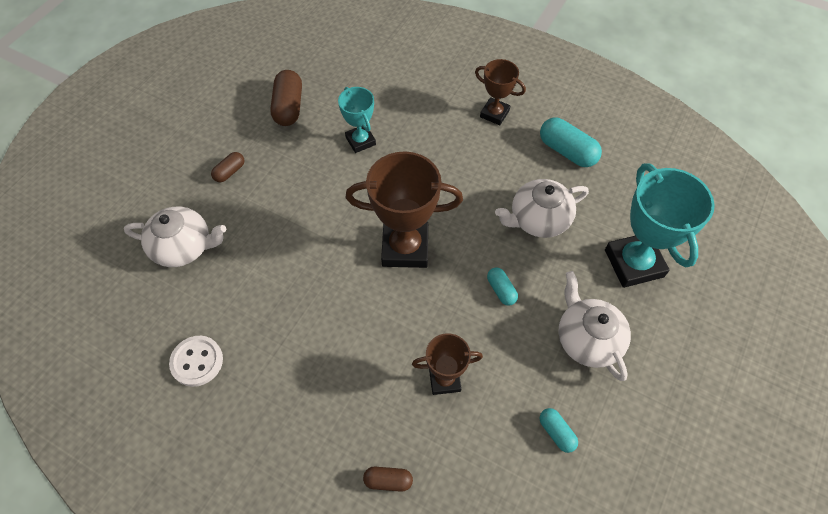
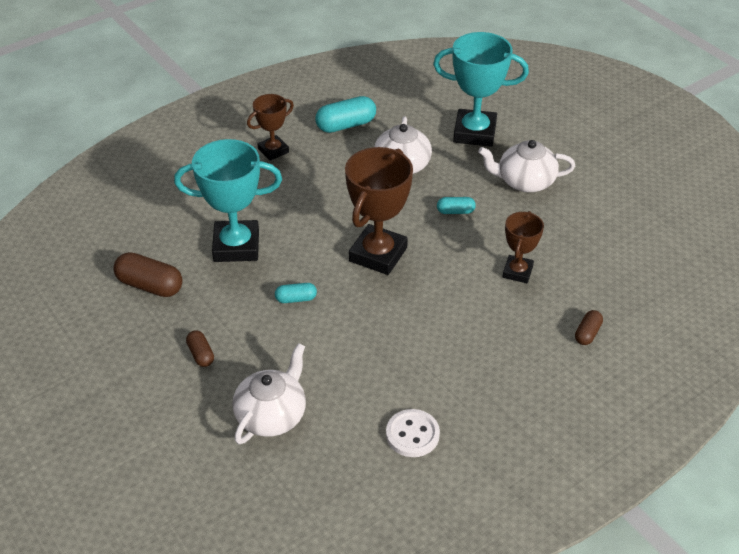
camera: 65 degrees left, 15 degrees down
turquoise trophy [338,87,376,153] -> turquoise trophy [174,139,282,262], size x1.75
turquoise capsule [539,408,578,453] -> turquoise capsule moved to [275,283,317,303]

